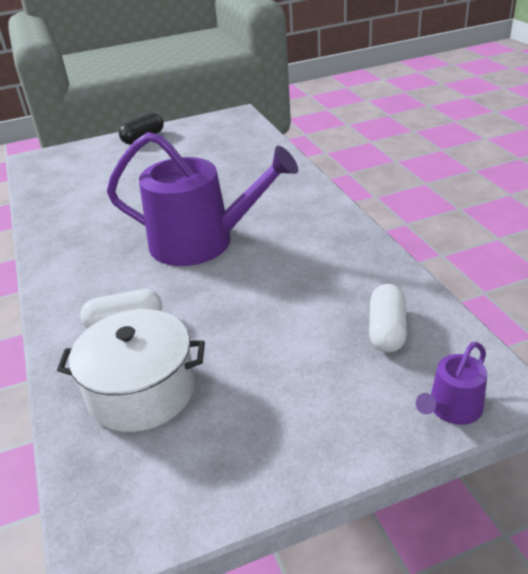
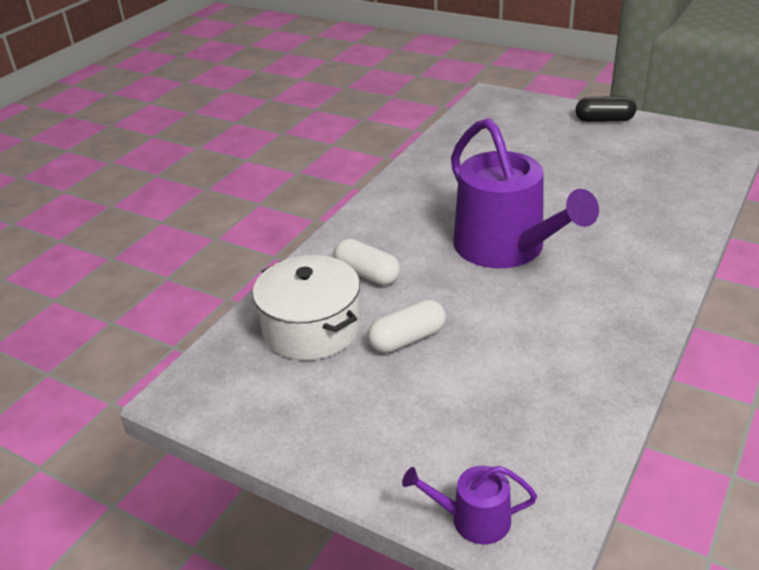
camera: 50 degrees right, 0 degrees up
white capsule [369,284,407,352] -> white capsule moved to [368,299,446,353]

